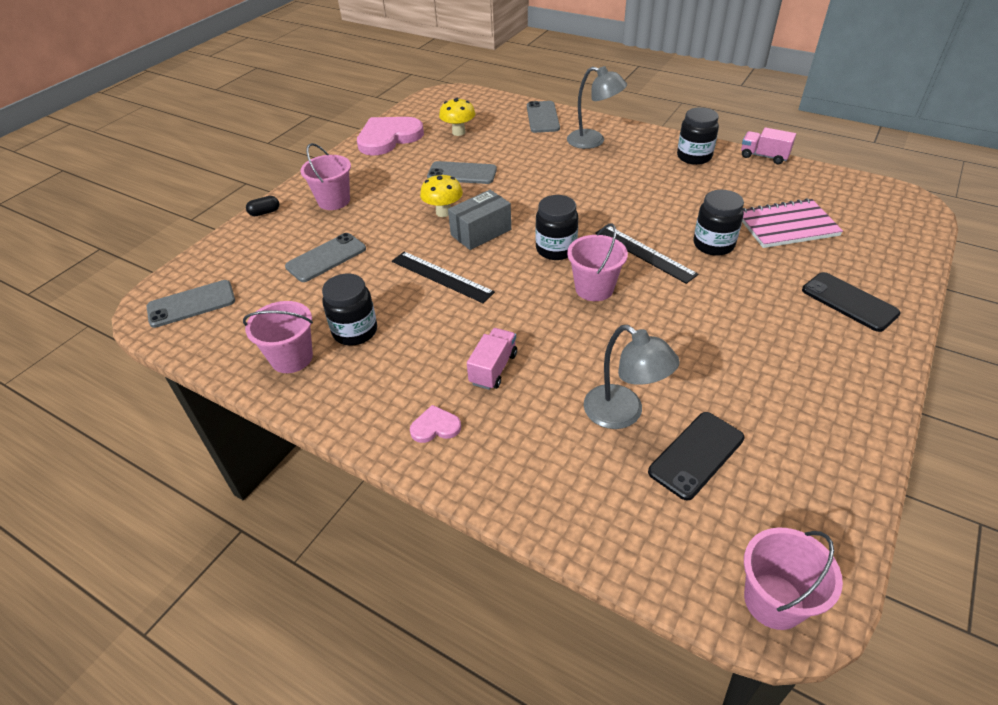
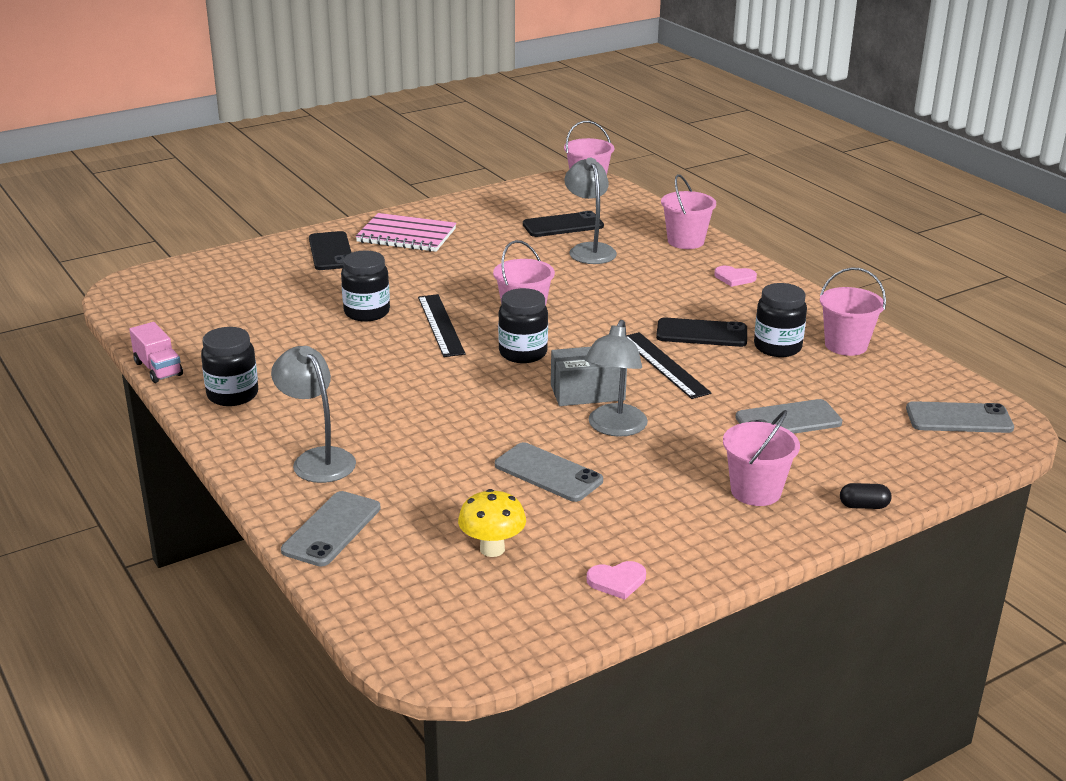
camera: 155 degrees left, 15 degrees down
pink heart [357,117,424,156] -> pink heart [587,561,646,600], size x0.44
yellow mushroom [420,174,463,217] -> grey lamp [584,320,648,437]
pink truck [467,328,517,390] -> none
pink notebook [742,198,843,248] -> pink notebook moved to [355,213,456,252]
none -> black phone [656,317,747,347]
none -> pink bucket [661,174,716,249]

